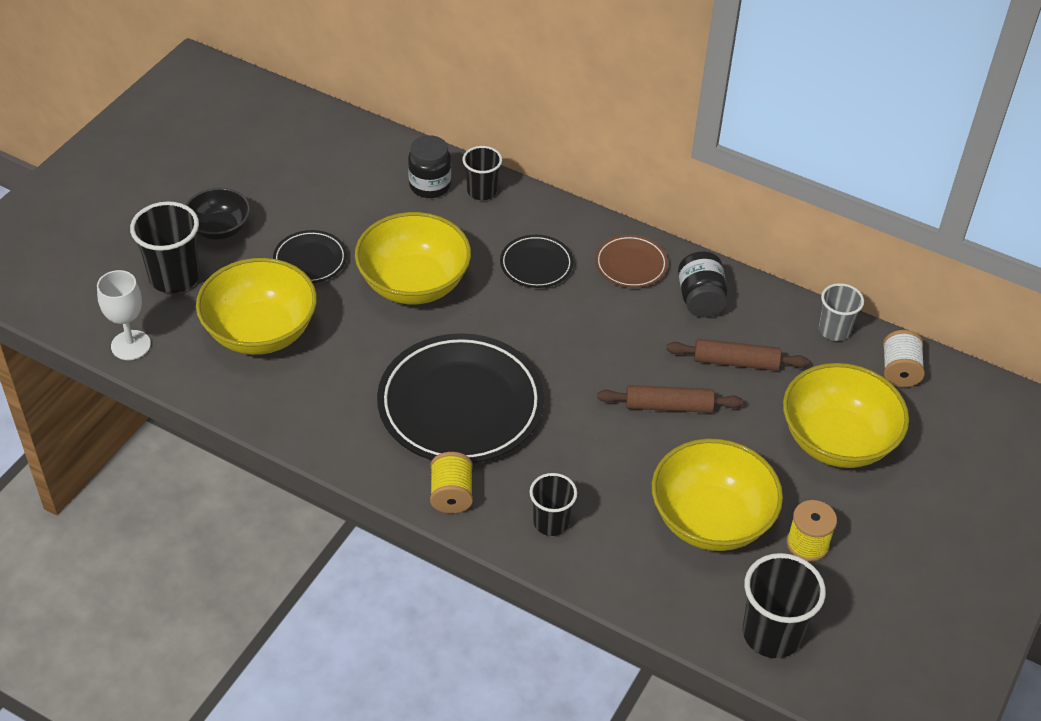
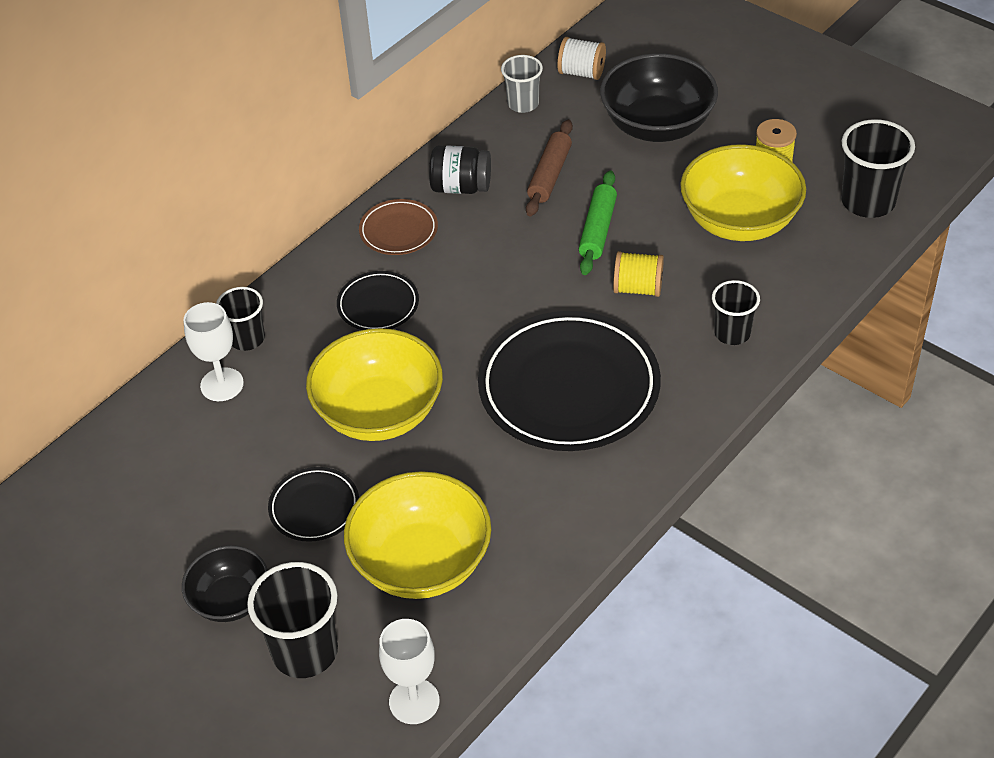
camera: 75 degrees left, 0 degrees up
black jar [408,135,451,198] -> white goblet [183,302,244,401]
yellow spool [430,452,473,513] -> yellow spool moved to [613,251,664,297]
brown rolling pin [597,385,743,413] -> green rolling pin [579,171,617,275]
yellow bowl [783,363,909,468] -> black bowl [600,53,718,142]

